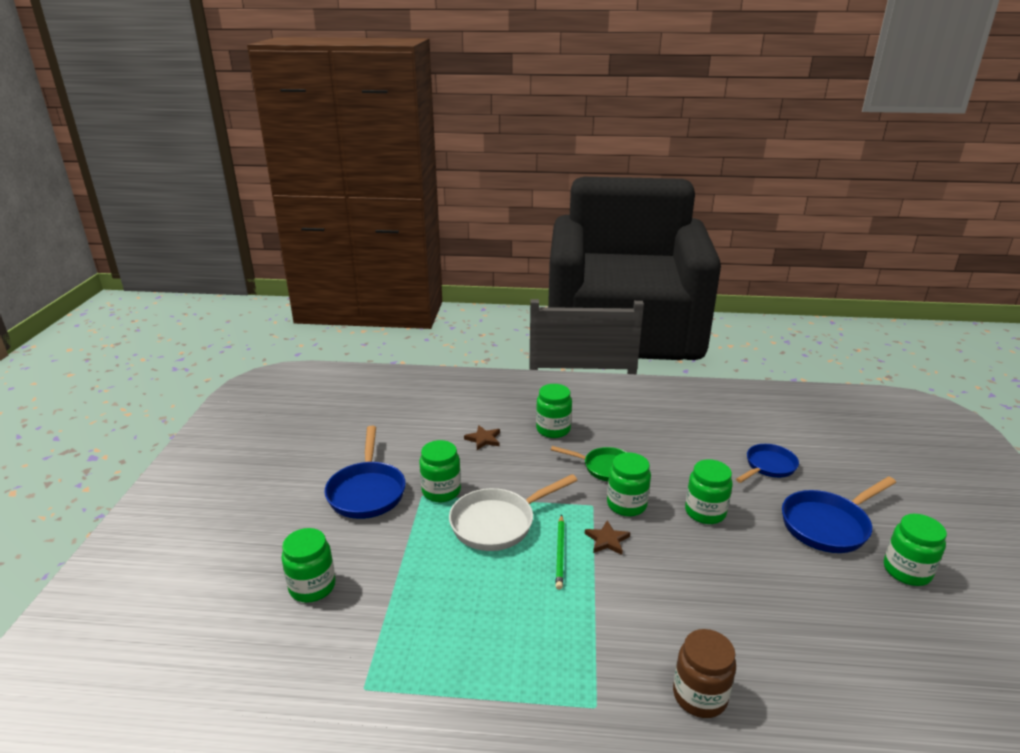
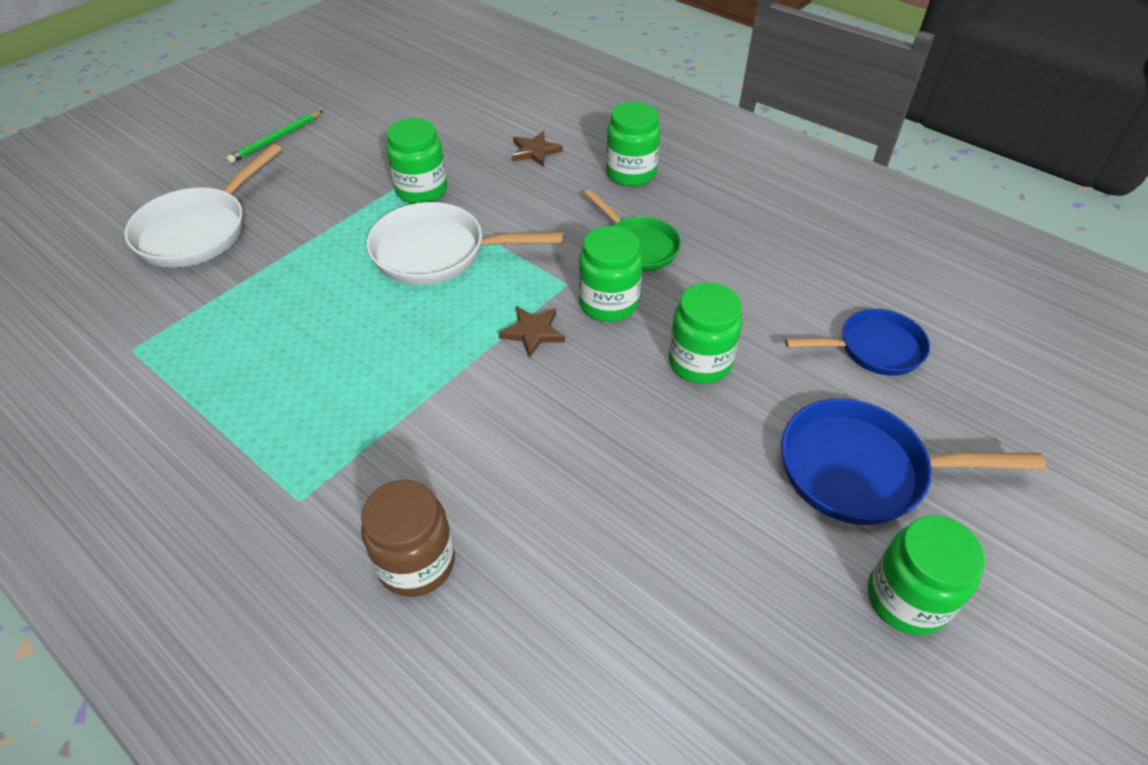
camera: 35 degrees right, 20 degrees up
green jar [281,528,336,603] -> white pan [124,144,282,268]
blue pan [325,426,406,519] -> none
green pencil [555,514,564,590] -> green pencil moved to [227,111,323,163]

